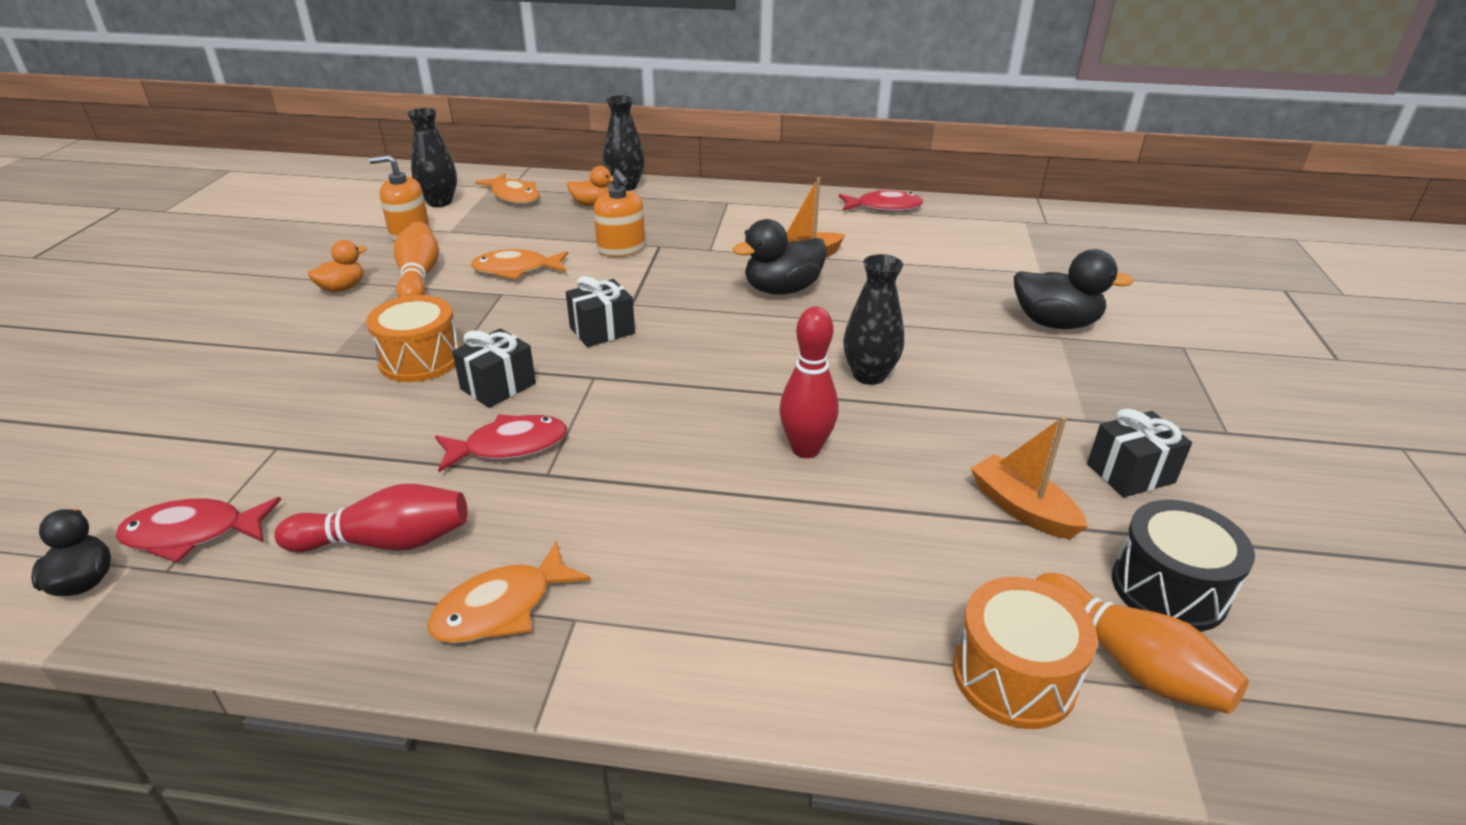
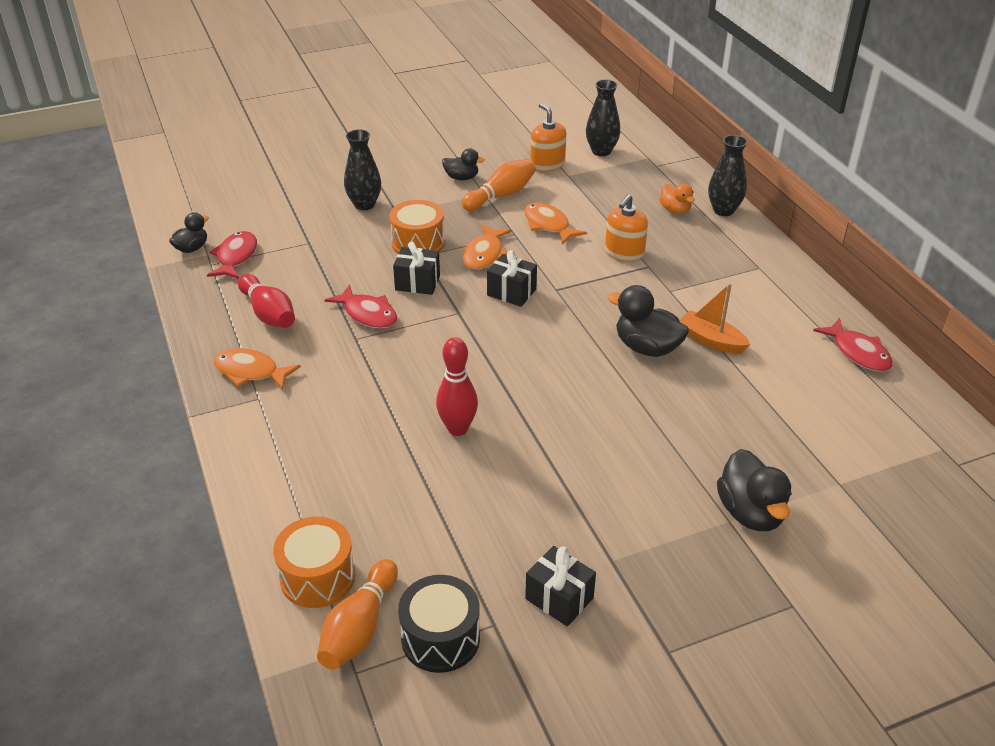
camera: 60 degrees right, 5 degrees up
red fish [115,497,281,563] -> red fish turned 45 degrees clockwise [207,231,257,279]
orange duck [308,240,367,293] -> black duck [442,149,485,180]
orange fish [475,173,539,204] -> orange fish moved to [463,225,511,269]
black vase [843,254,904,385] -> black vase moved to [344,129,381,210]
orange boat [971,416,1088,539] -> none

